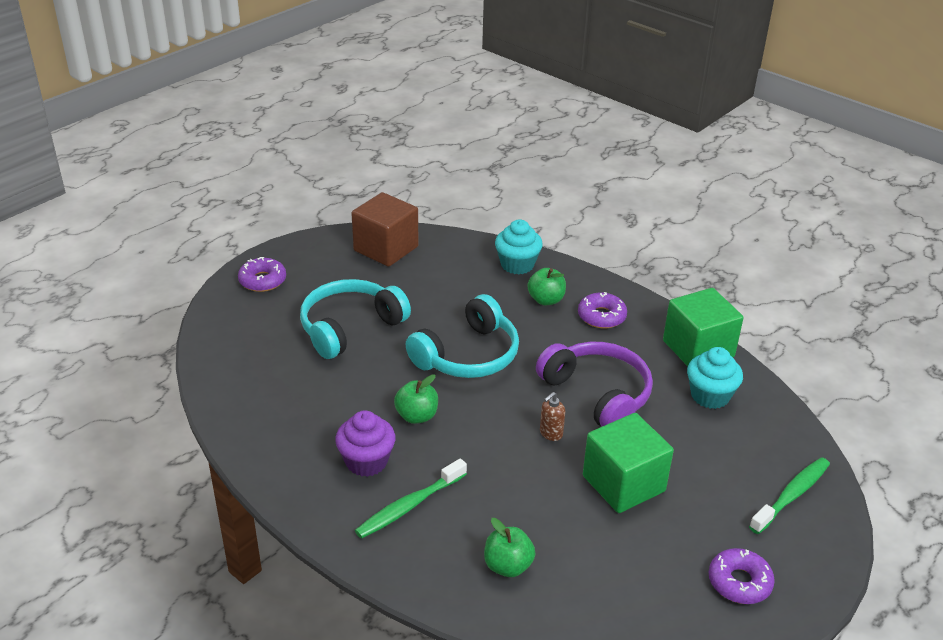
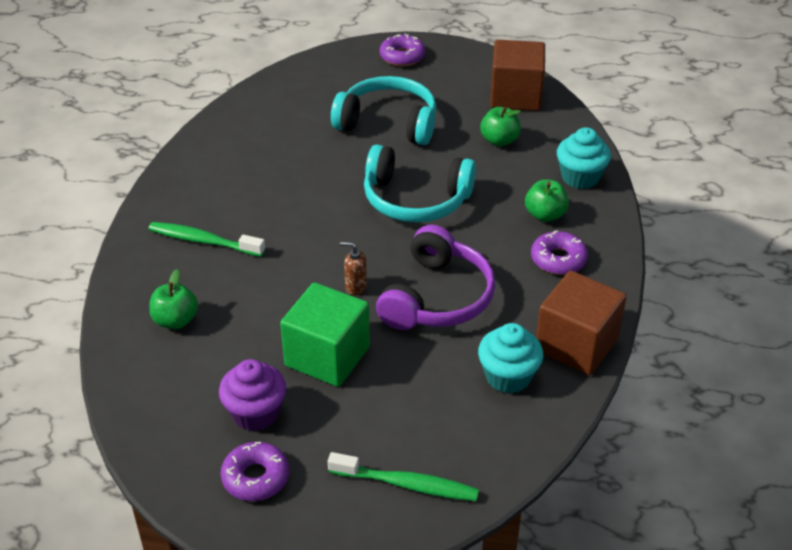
camera: 60 degrees right, 5 degrees up
purple cupcake [335,410,395,477] -> purple cupcake moved to [219,359,286,431]
green apple [394,374,438,424] -> green apple moved to [480,107,521,146]
green cube [663,288,744,366] -> brown cube [536,271,627,375]

